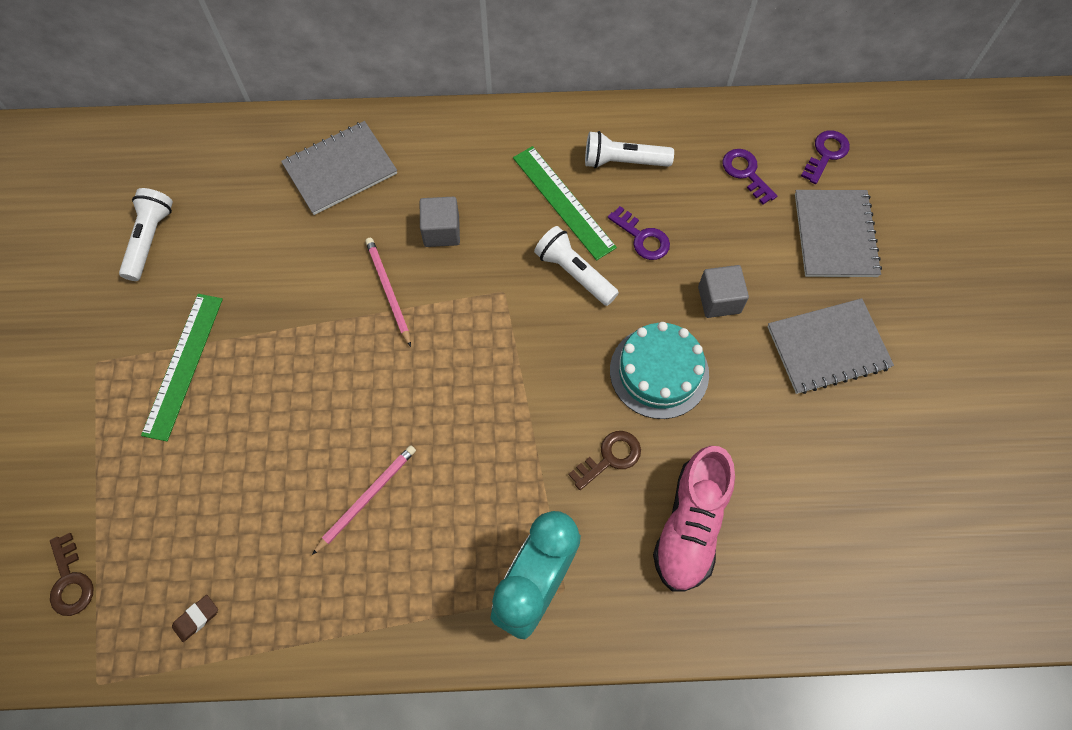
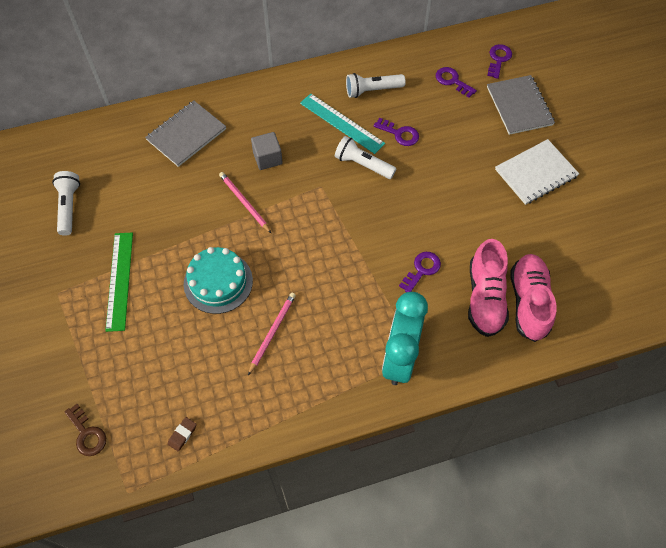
camera: 15 degrees left, 5 degrees down
green ruler [513,146,617,261] -> turquoise ruler [300,93,385,154]
brown key [569,431,641,490] -> purple key [399,252,441,292]
turquoise cake [610,322,709,419] -> turquoise cake moved to [184,247,253,314]
grey cube [698,265,749,318] -> none
grey notebook [767,298,894,394] -> white notebook [495,139,579,205]
none -> pink shoe [510,254,556,342]

